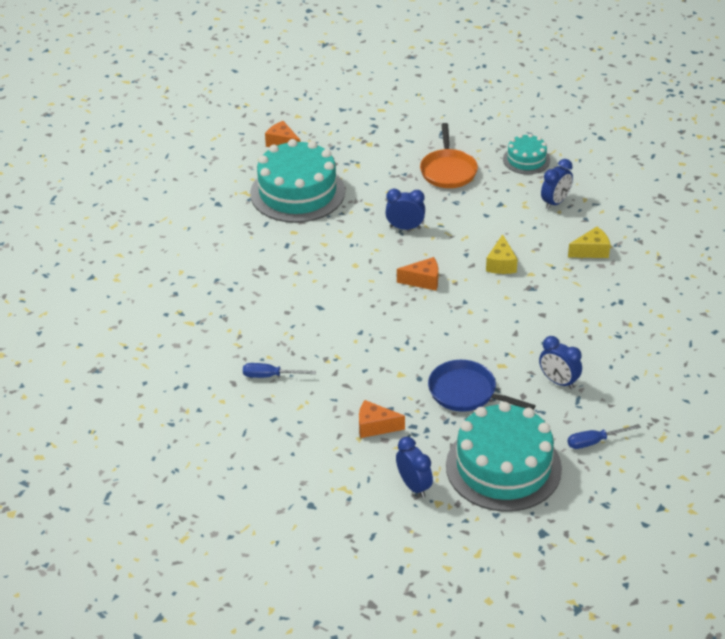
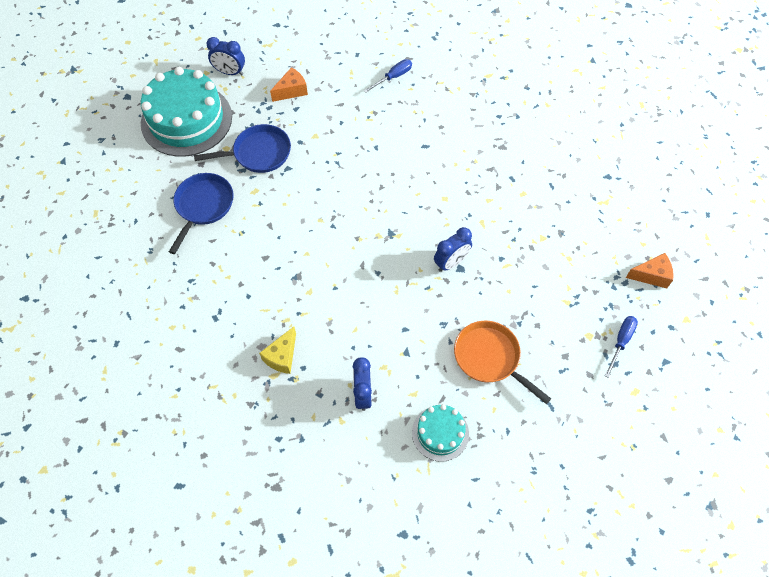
camera: 135 degrees right, 20 degrees up
turquoise cake [250,139,345,223] -> none
orange cheese [397,257,438,291] -> none
yellow cheese [486,234,518,274] -> none
blue clock [539,336,582,389] -> blue pan [169,173,233,254]
blue screwdriver [568,424,641,449] -> blue screwdriver moved to [605,316,638,378]

